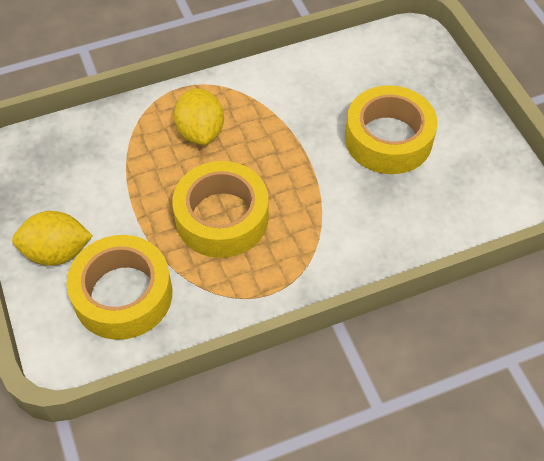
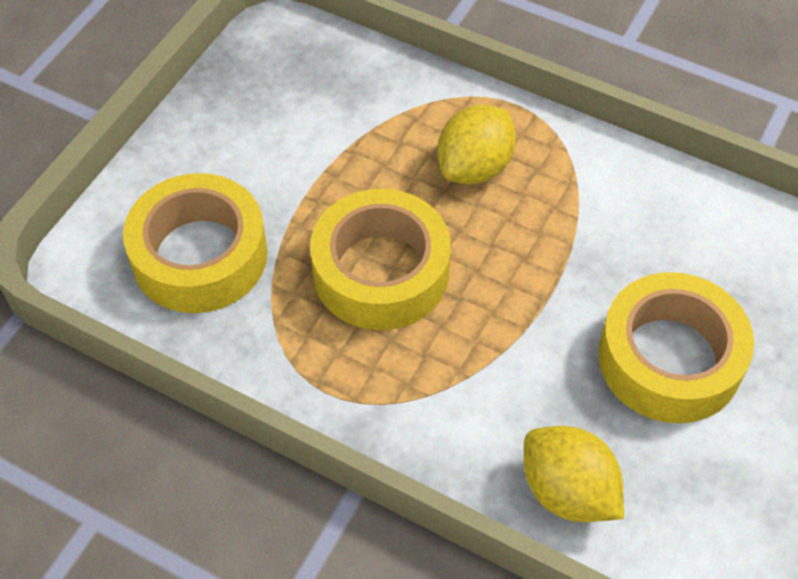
camera: 50 degrees right, 0 degrees up
yellow lemon [12,211,93,266] -> yellow lemon moved to [524,426,624,522]

